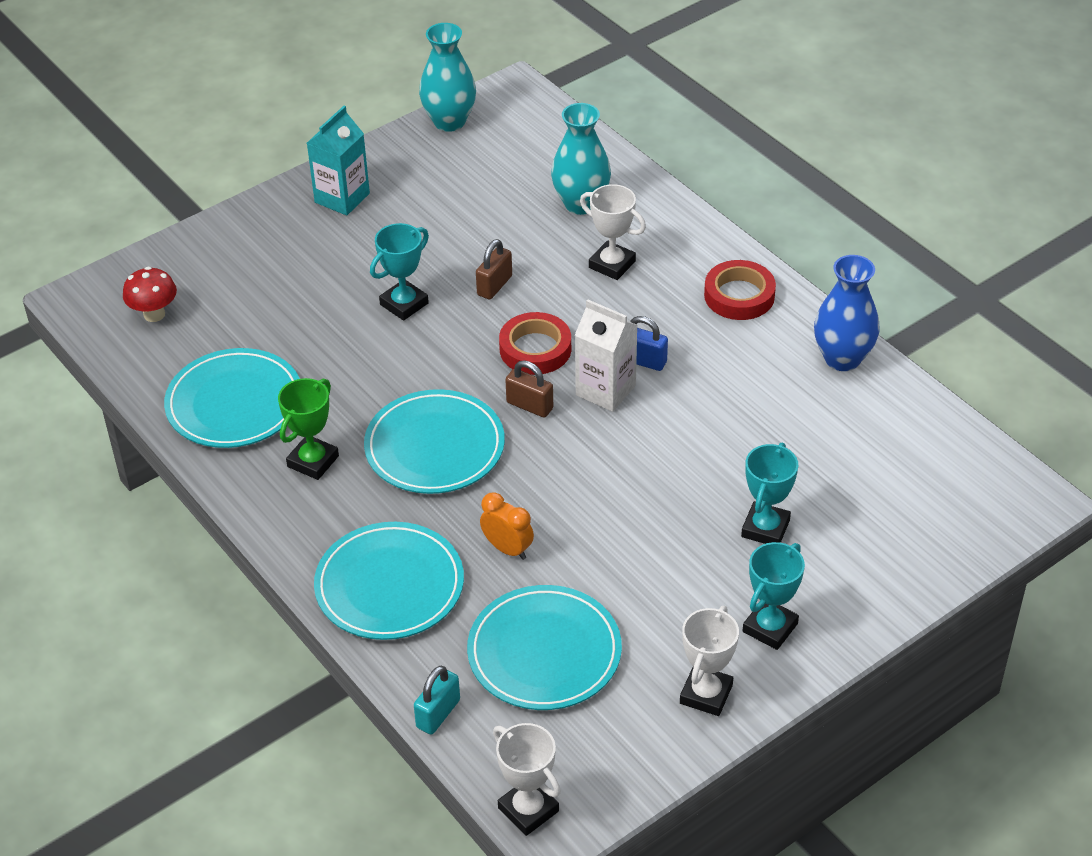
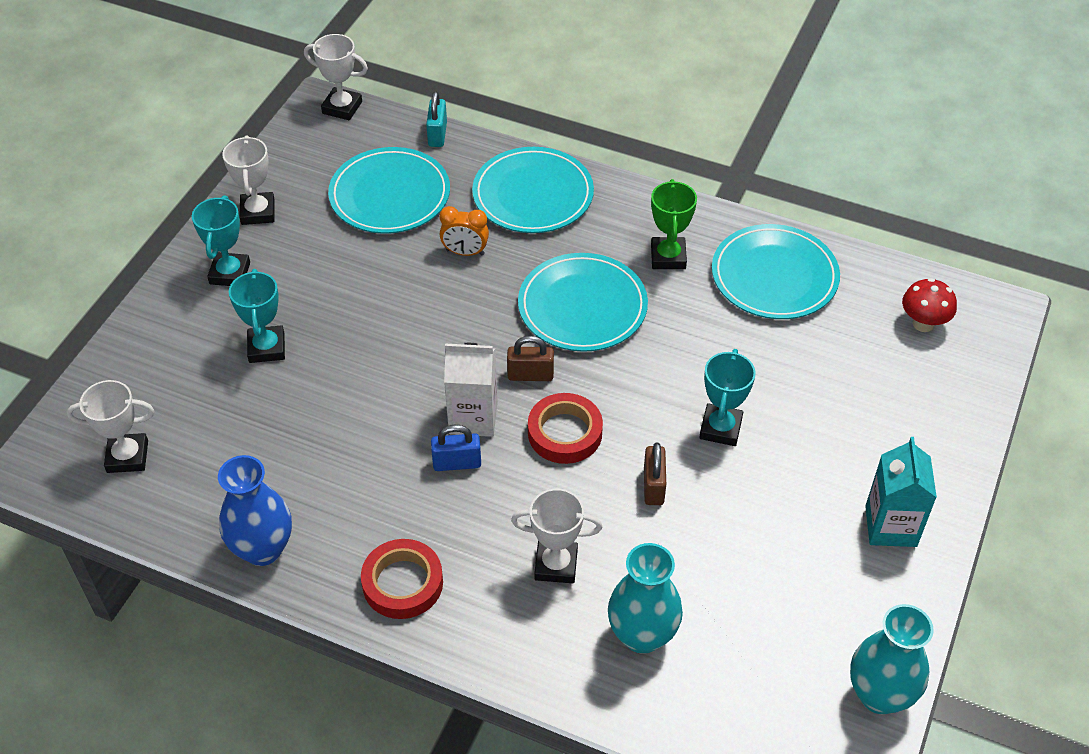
camera: 150 degrees right, 5 degrees up
none -> white trophy [66,380,154,473]

